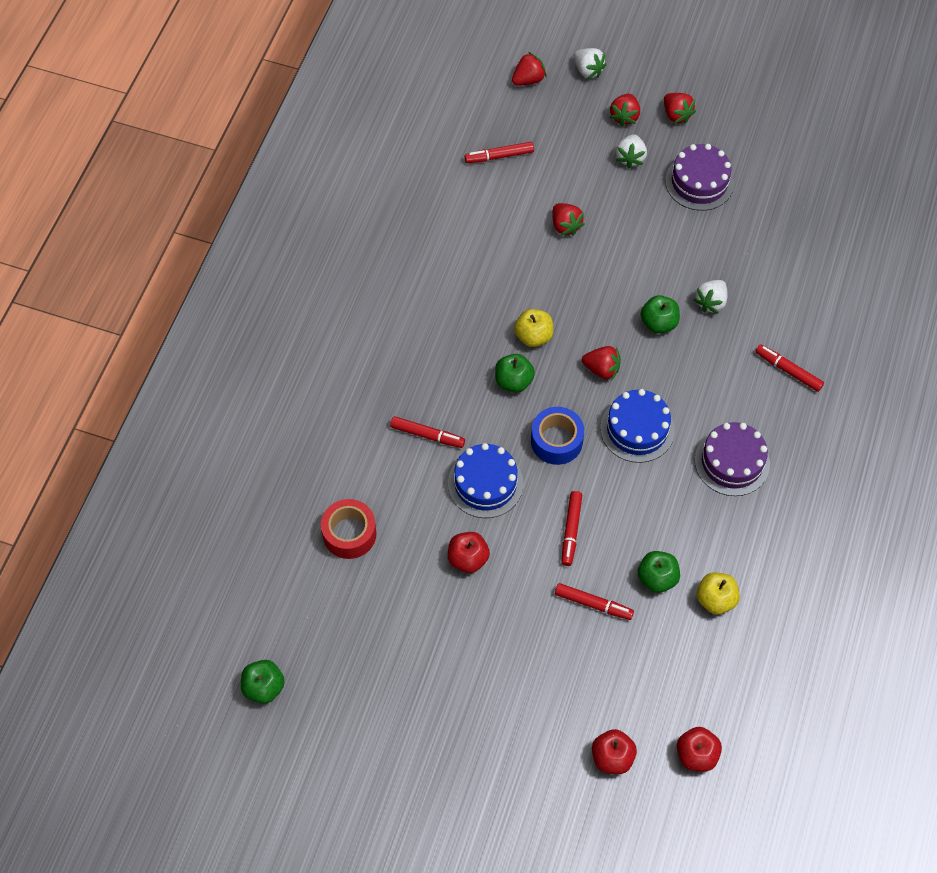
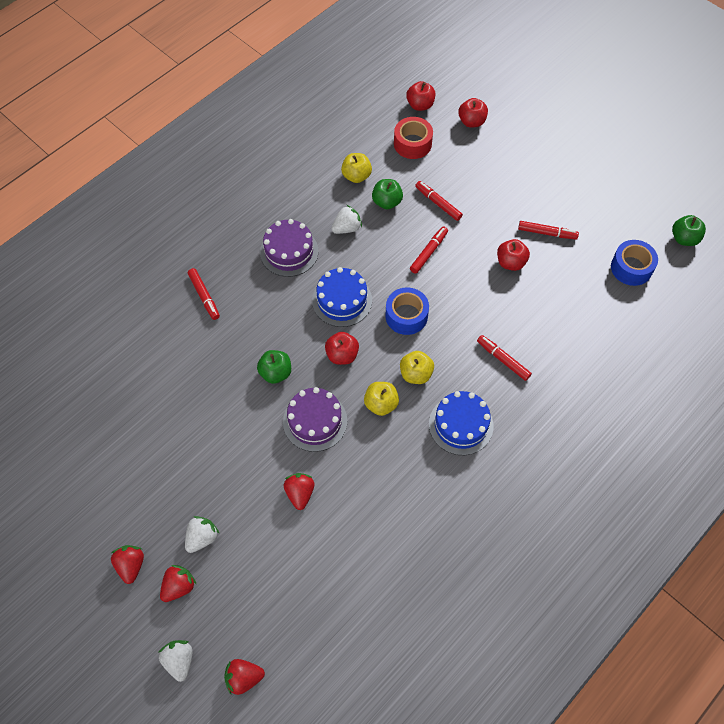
camera: 155 degrees left, 0 degrees up
red tape [321,499,377,559] -> red tape moved to [394,117,433,159]
blue cake [448,443,523,518] -> blue cake moved to [429,391,494,455]
red marker [464,142,534,163] -> red marker moved to [518,221,579,239]
green apple [495,354,535,393] -> yellow apple [400,351,434,384]
red strawberry [582,346,621,380] -> red apple [325,332,359,365]
purple cake [665,144,734,211] -> purple cake moved to [283,387,347,452]
white strawberry [694,280,728,313] -> white strawberry moved to [331,205,362,234]
none -> blue tape [611,240,658,286]

